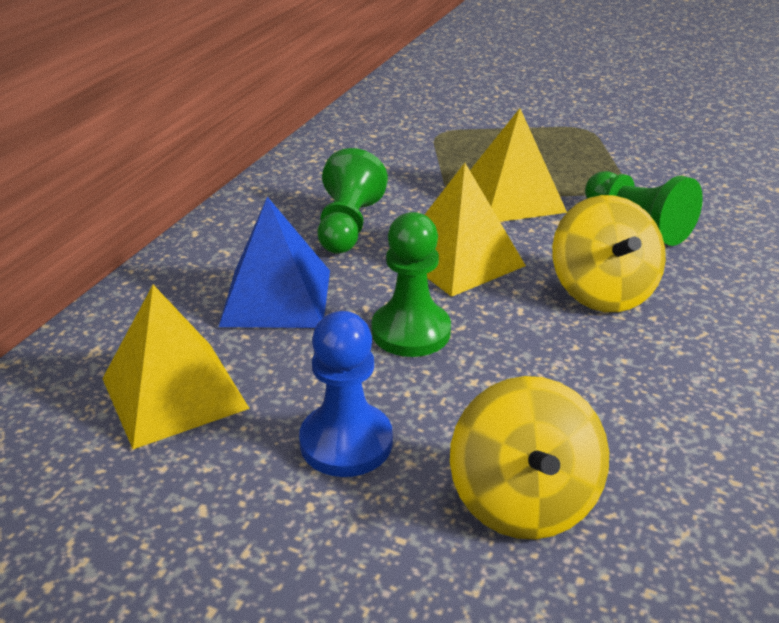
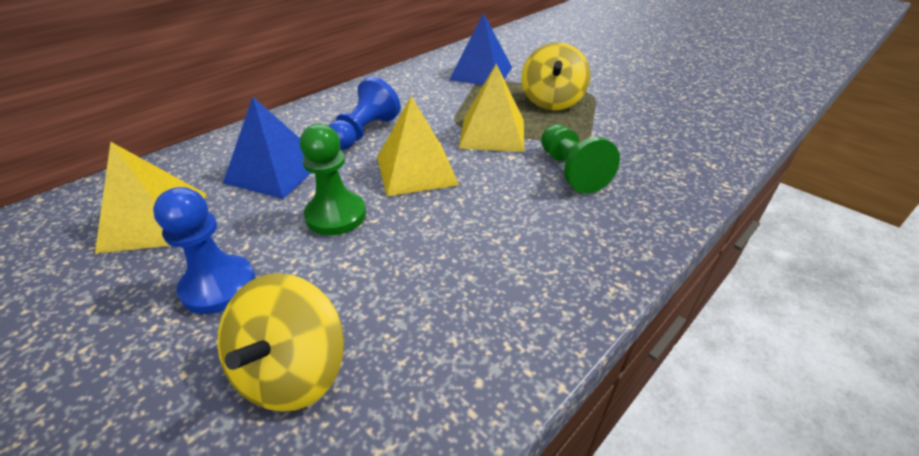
camera: 20 degrees right, 5 degrees up
green pawn [317,148,388,254] -> blue pawn [329,77,400,150]
yellow spinning top [552,195,666,312] -> yellow spinning top moved to [521,42,590,110]
none -> blue pyramid [449,13,512,85]

